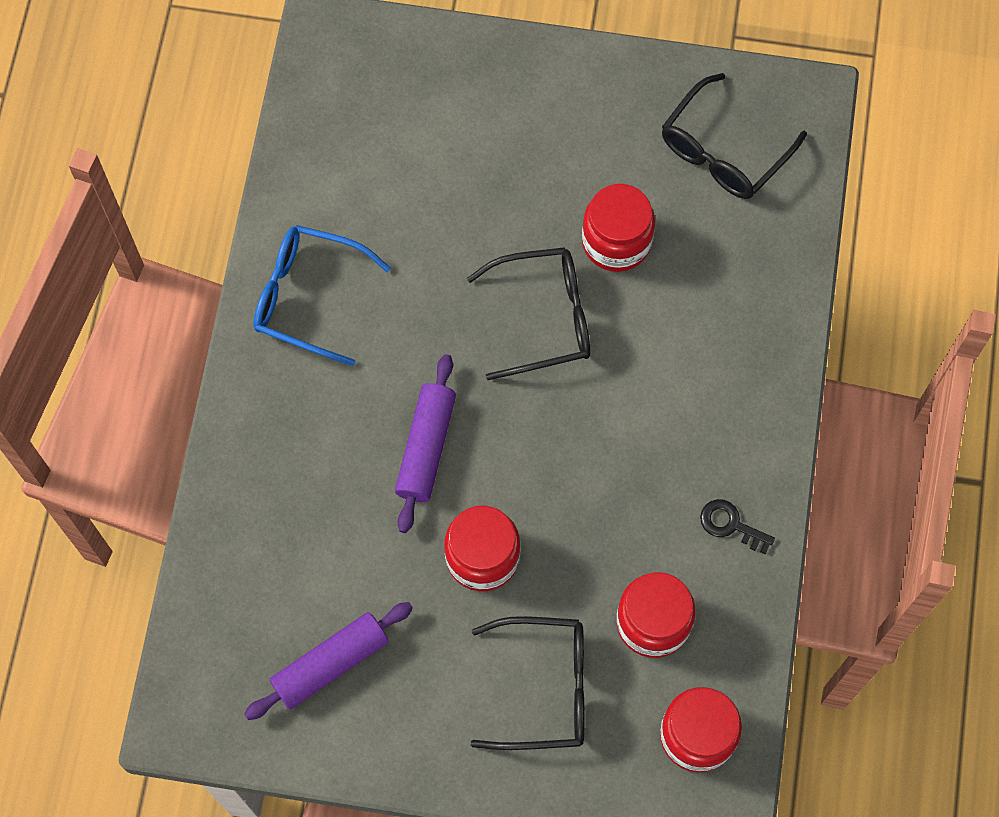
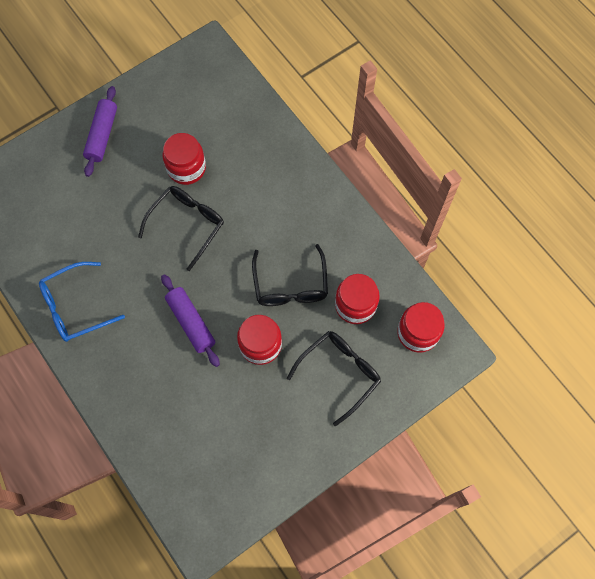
camera: 45 degrees left, 0 degrees up
purple rolling pin [244,602,413,720] -> purple rolling pin moved to [83,86,117,177]
black glasses [662,73,807,199] -> black glasses moved to [252,244,328,306]
black key [700,499,775,555] -> none

